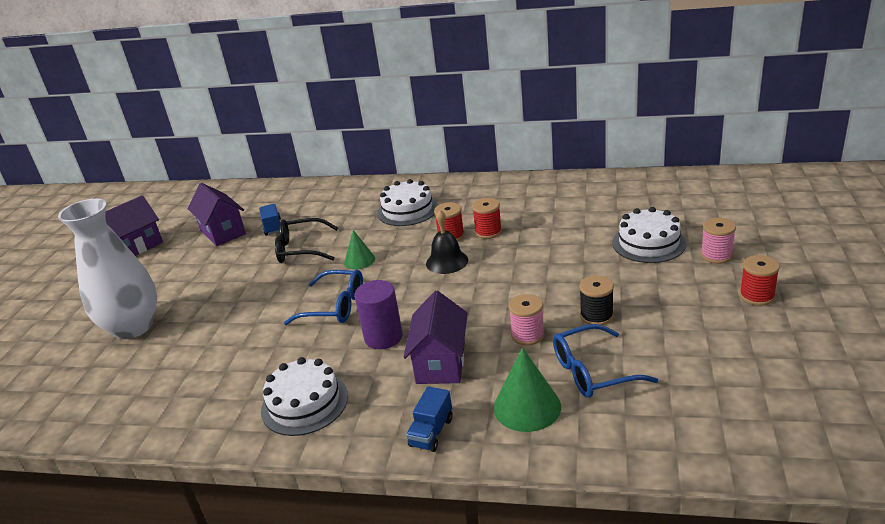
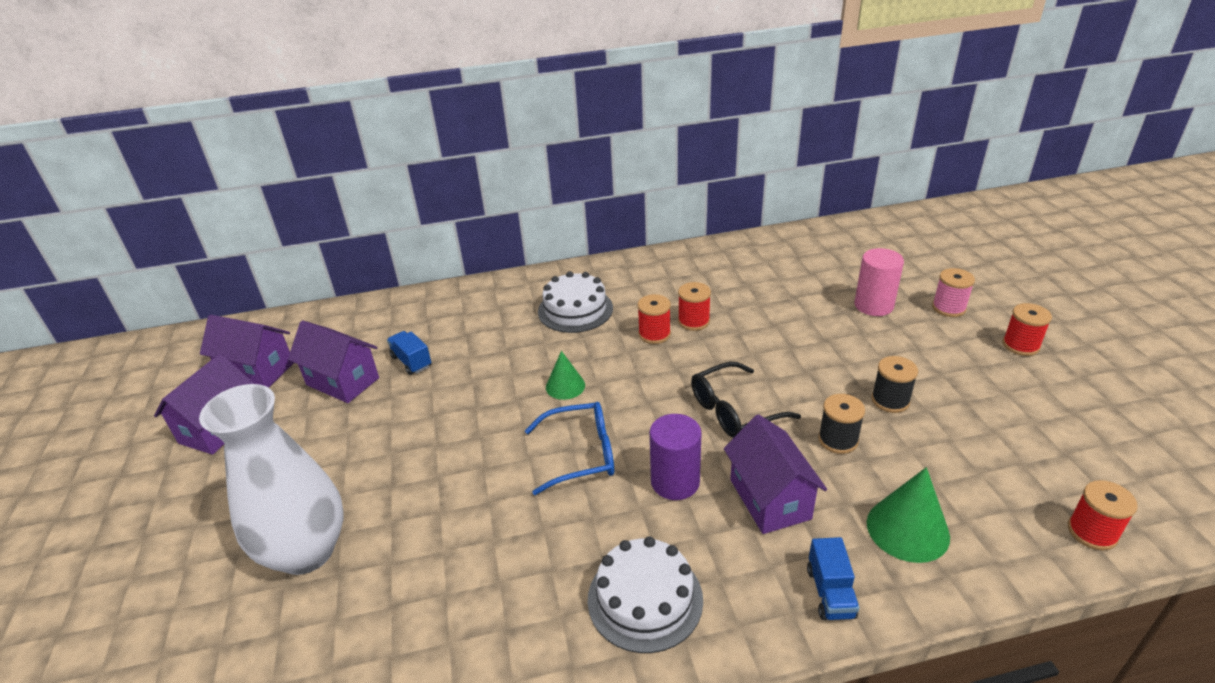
camera: 25 degrees left, 5 degrees up
black glasses [275,218,338,263] -> black glasses moved to [691,362,801,438]
black bell [426,210,468,274] -> none
pink spool [509,294,545,346] -> black spool [818,394,865,454]
blue glasses [553,324,658,398] -> none
white cake [612,207,686,263] -> pink cylinder [854,248,904,316]
none -> purple house [200,315,294,388]
none -> red spool [1068,480,1138,550]

